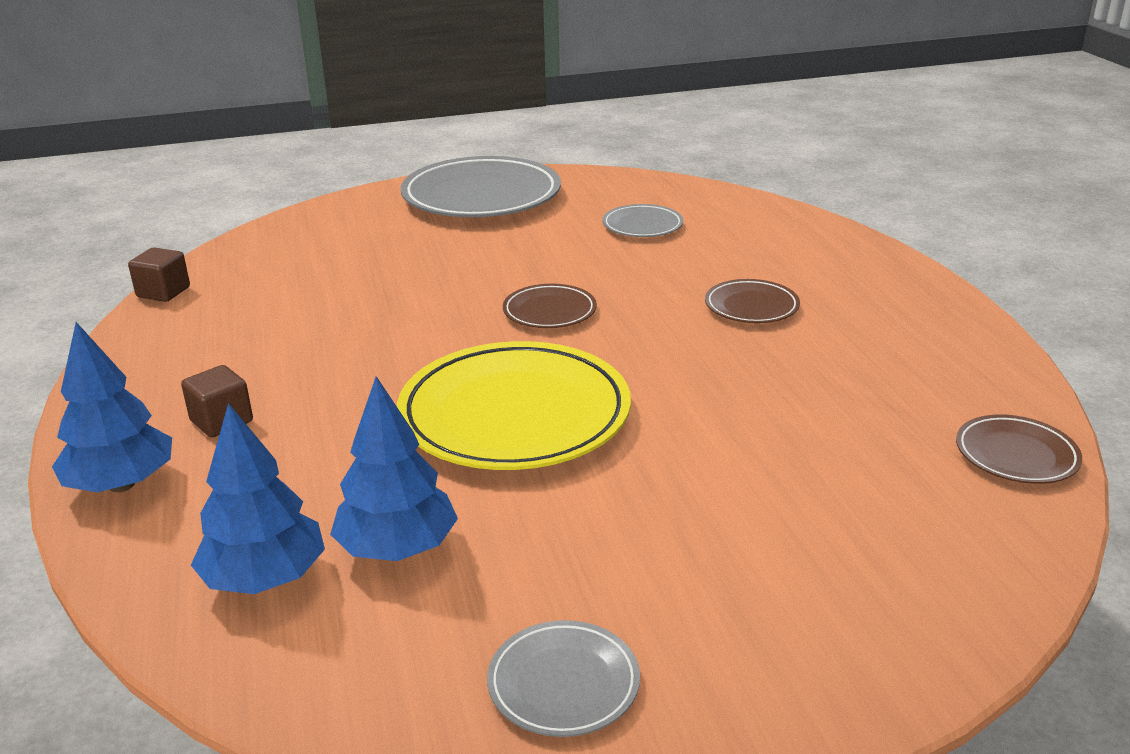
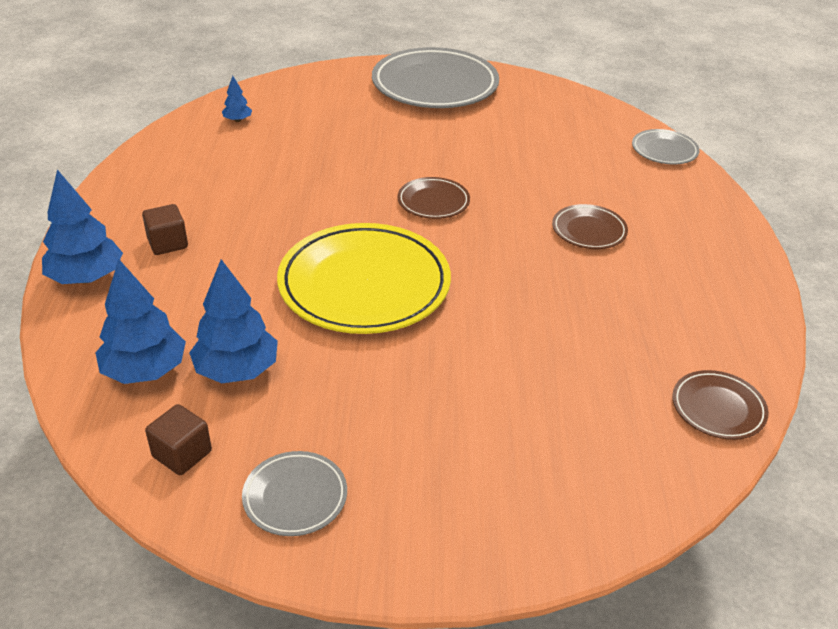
camera: 15 degrees right, 10 degrees up
brown cube [128,248,190,302] -> brown cube moved to [145,404,212,475]
grey plate [602,204,683,237] -> grey plate moved to [632,129,699,164]
none -> blue tree [222,76,252,122]

